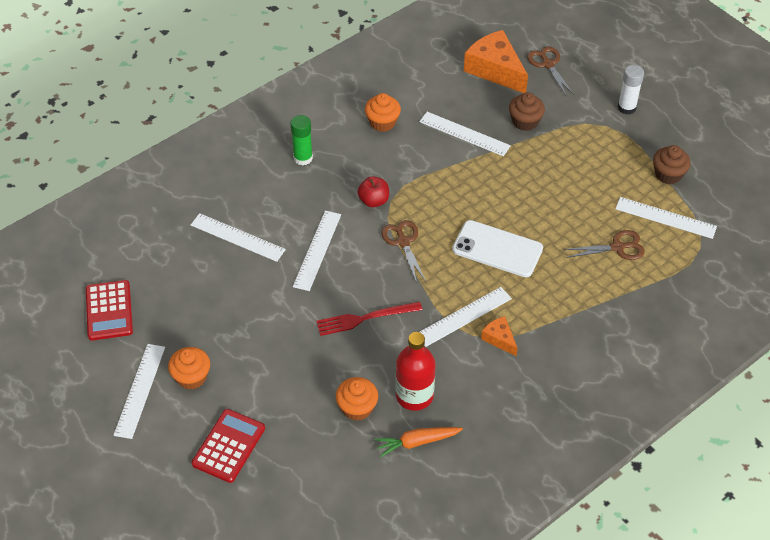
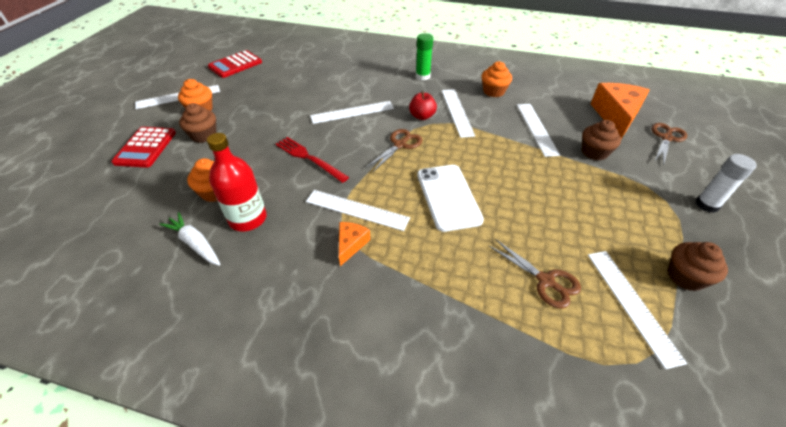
camera: 55 degrees right, 5 degrees down
white ruler [191,213,286,262] -> white ruler moved to [442,89,475,138]
red calculator [192,409,265,483] -> red calculator turned 105 degrees clockwise [111,127,176,168]
orange carrot [374,427,463,457] -> white carrot [159,212,220,266]
none -> brown cupcake [179,103,216,143]

